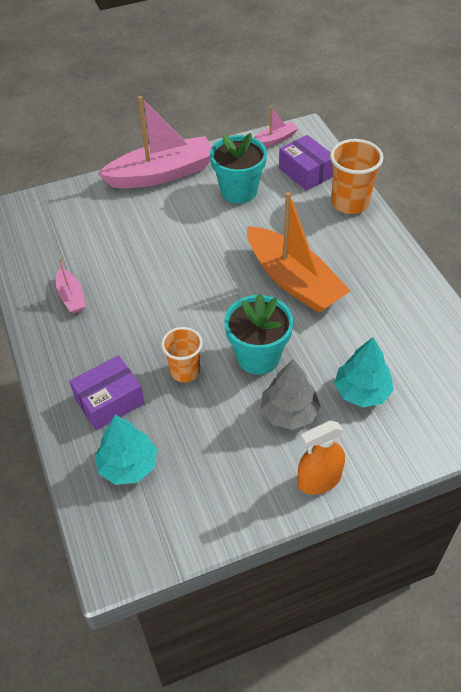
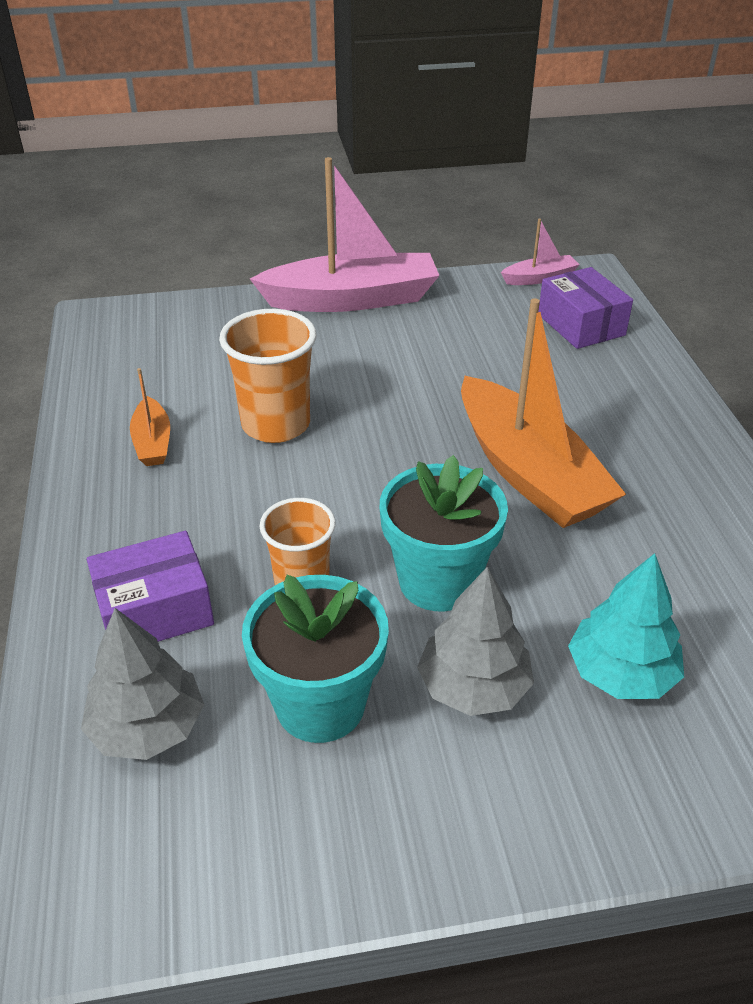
camera: 10 degrees right, 10 degrees down
pink boat [56,258,86,314] -> orange boat [130,368,170,466]
turquoise tree [95,415,157,485] -> grey tree [81,608,204,760]
turquoise flower pot [210,133,267,204] -> turquoise flower pot moved to [242,575,389,743]
orange spray bottle [297,421,345,494] -> none
orange cup [330,139,383,214] -> orange cup moved to [219,309,317,443]

